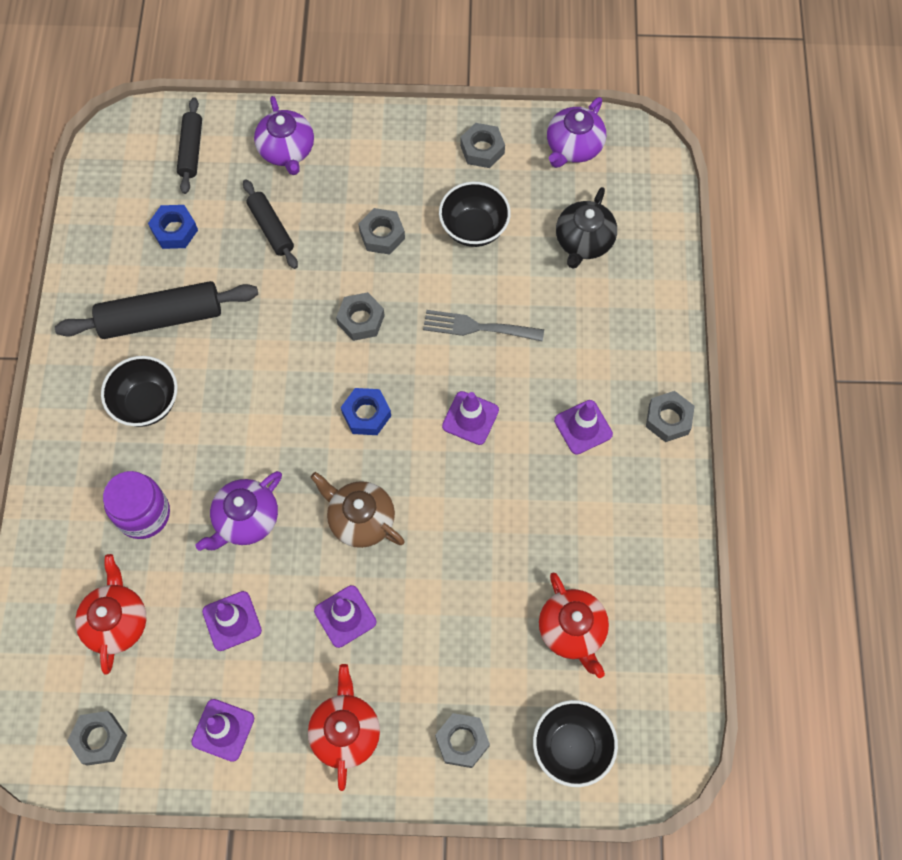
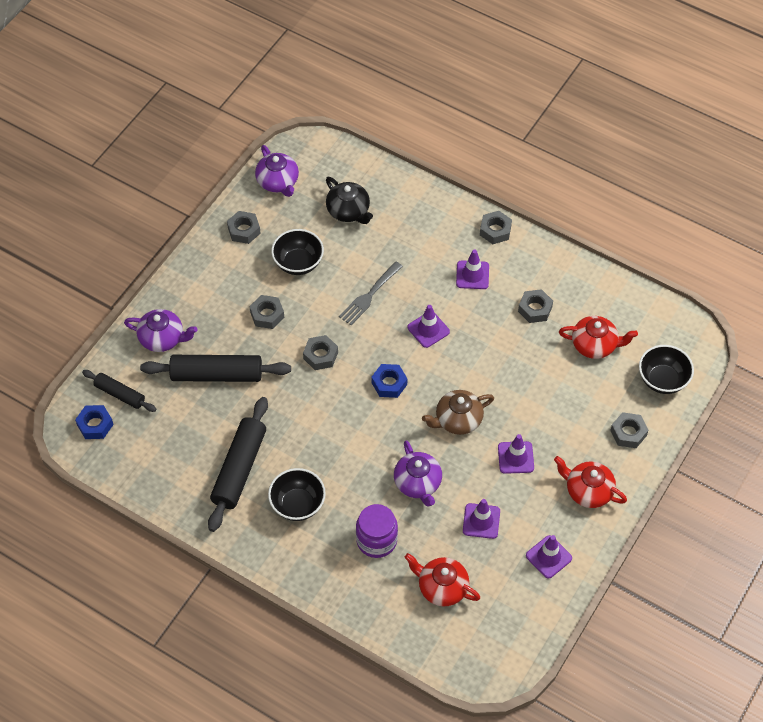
camera: 60 degrees left, 10 degrees down
grey nut [67,711,127,766] -> grey nut moved to [518,289,553,323]
blue nut [148,205,198,249] -> blue nut moved to [75,405,114,439]
black rolling pin [243,179,298,269] -> black rolling pin [140,355,291,382], size x1.71

